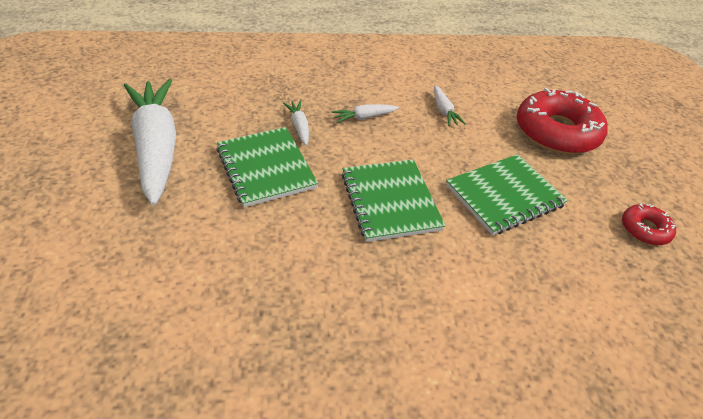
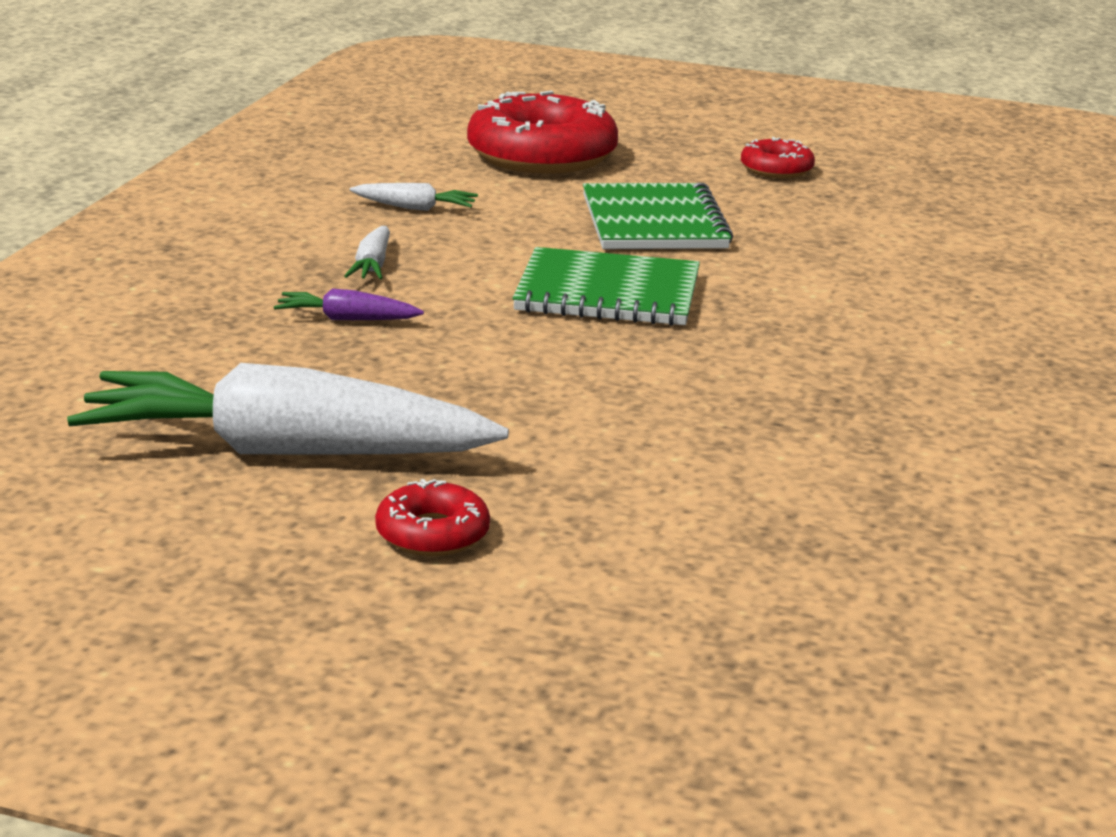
camera: 65 degrees left, 20 degrees down
green notebook [216,127,318,207] -> none
white carrot [283,101,309,146] -> purple carrot [274,288,424,320]
none -> red donut [375,479,490,556]

